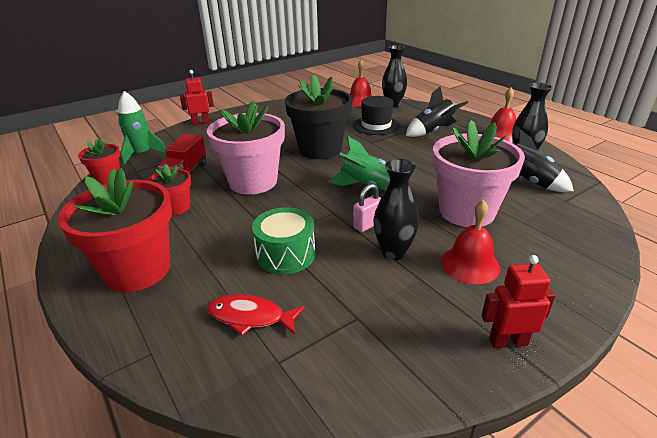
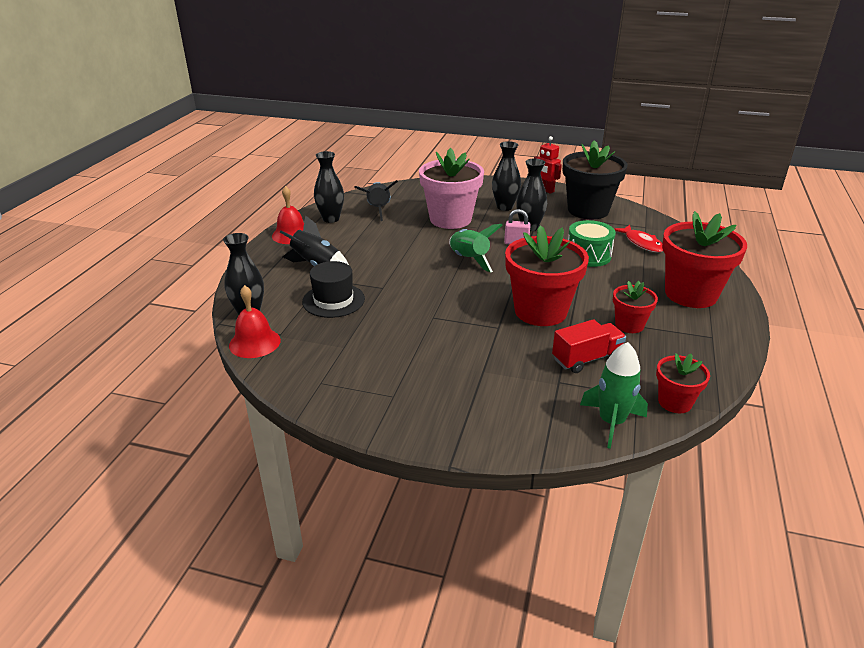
camera: 130 degrees left, 0 degrees up
red robot [180,70,214,126] -> none
pink flower pot [207,101,285,195] -> red flower pot [505,225,589,326]
black flower pot [285,74,353,159] -> black flower pot moved to [563,140,628,220]
red bell [441,200,500,284] -> black vase [492,141,521,211]

